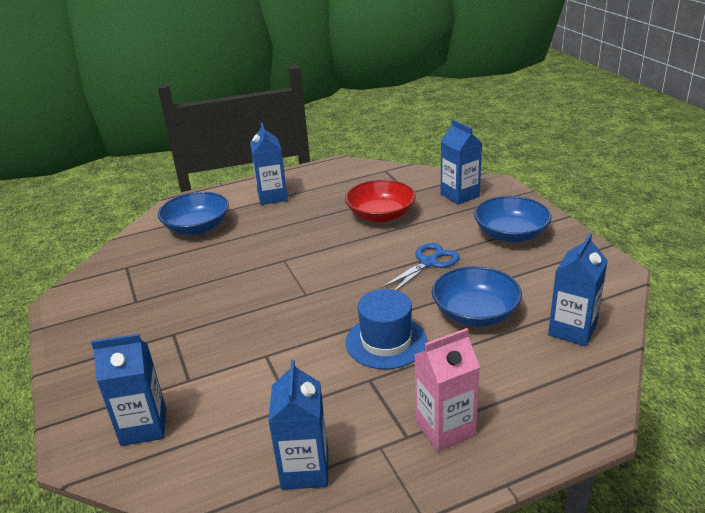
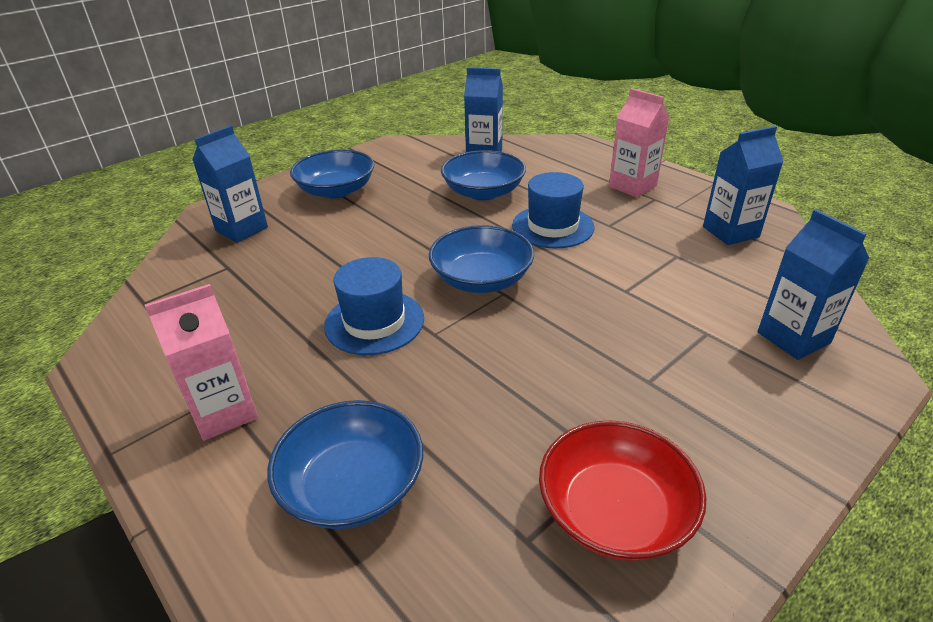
camera: 110 degrees left, 5 degrees up
blue carton [250,123,288,205] -> pink carton [145,284,258,441]
red bowl [345,180,416,222] -> red bowl moved to [539,420,707,561]
blue scissors [381,243,460,290] -> none
none -> blue hat [324,257,424,355]
none -> blue bowl [429,225,534,293]

